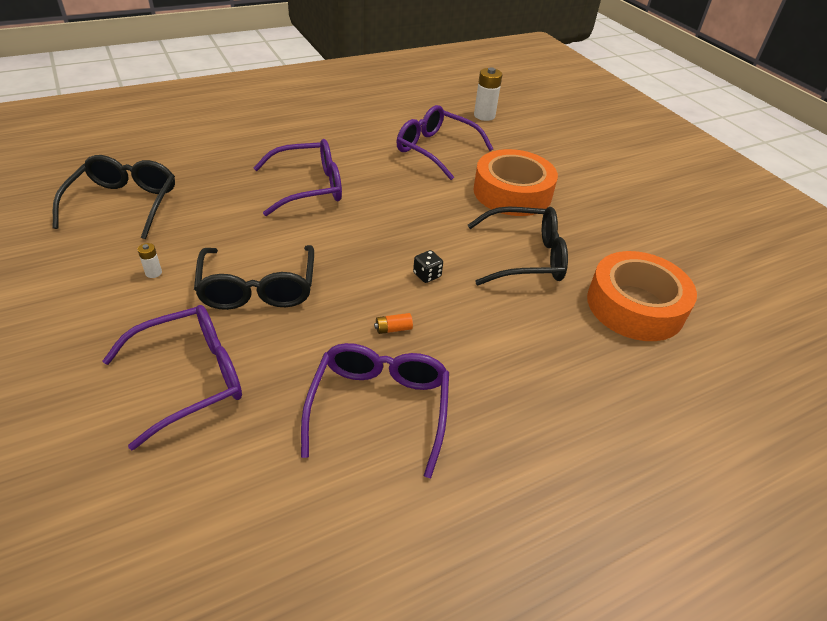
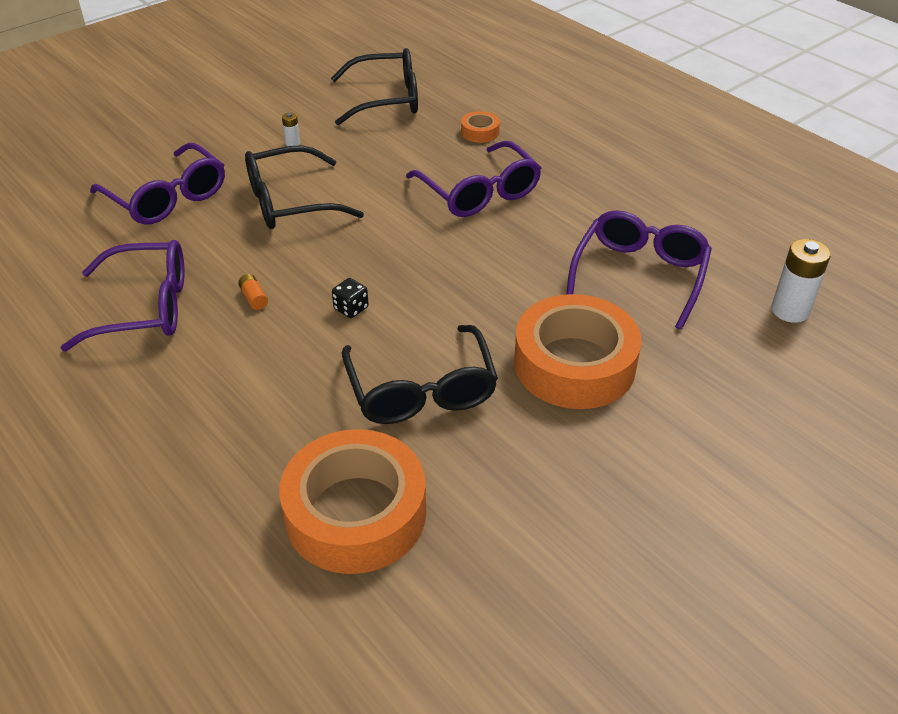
camera: 80 degrees right, 0 degrees up
none -> orange tape [461,111,500,143]

